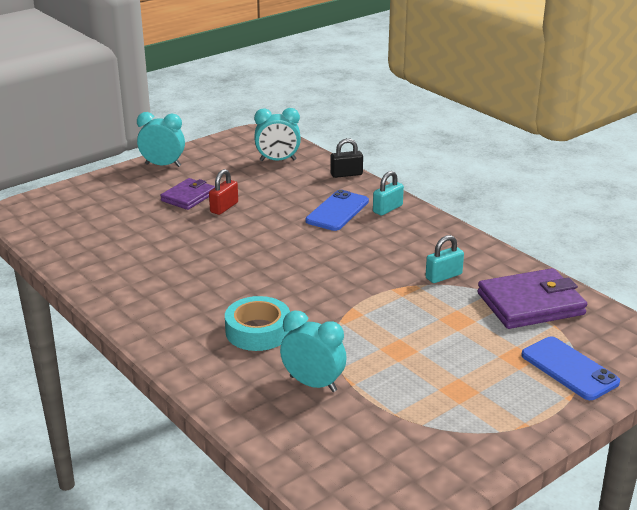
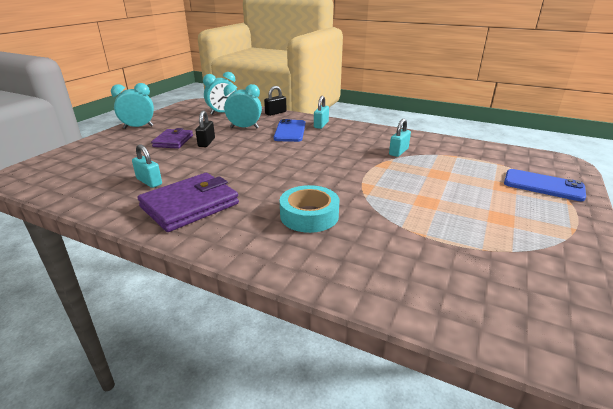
camera: 25 degrees left, 0 degrees up
red padlock [209,169,238,215] -> black padlock [196,111,215,147]
turquoise clock [280,311,347,392] -> turquoise clock moved to [224,84,262,128]
purple wallet [478,268,587,329] -> purple wallet moved to [138,173,239,232]
none -> turquoise padlock [132,144,162,188]

